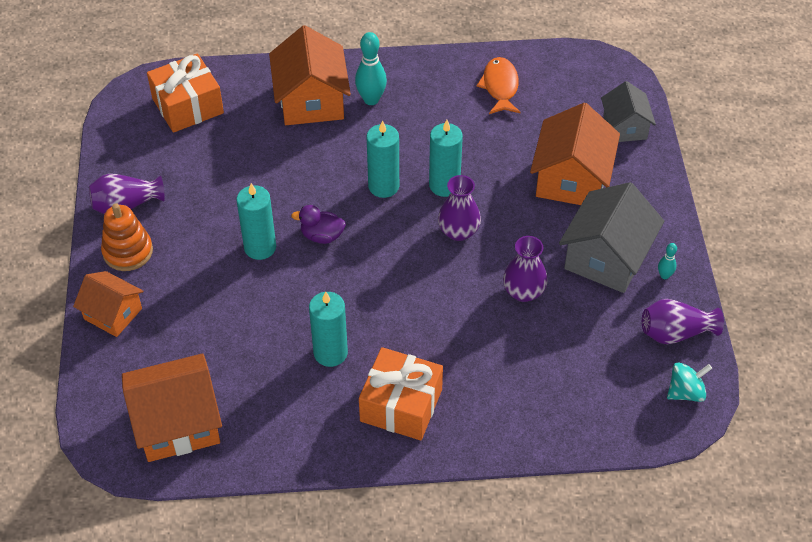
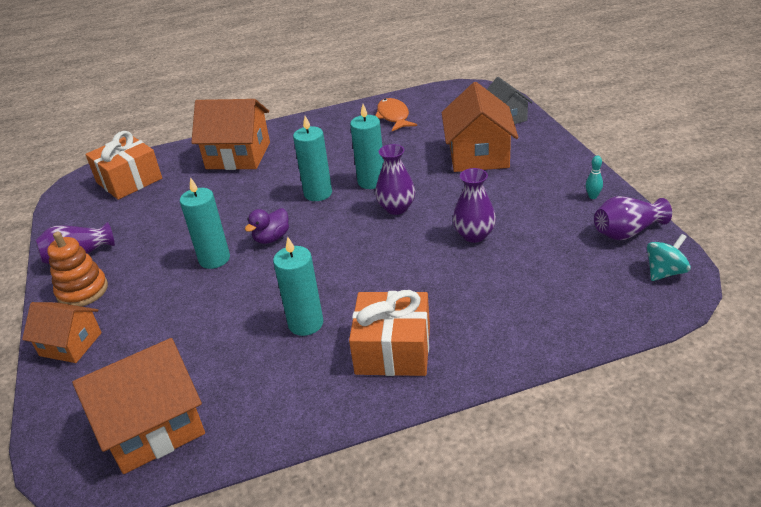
camera: 10 degrees left, 15 degrees down
orange house [269,25,351,125] -> orange house turned 60 degrees counterclockwise [191,99,270,170]
purple duck [291,205,346,244] -> purple duck turned 45 degrees counterclockwise [245,208,289,244]
turquoise bowling pin [355,32,387,105] -> none
grey house [559,182,664,293] -> none

